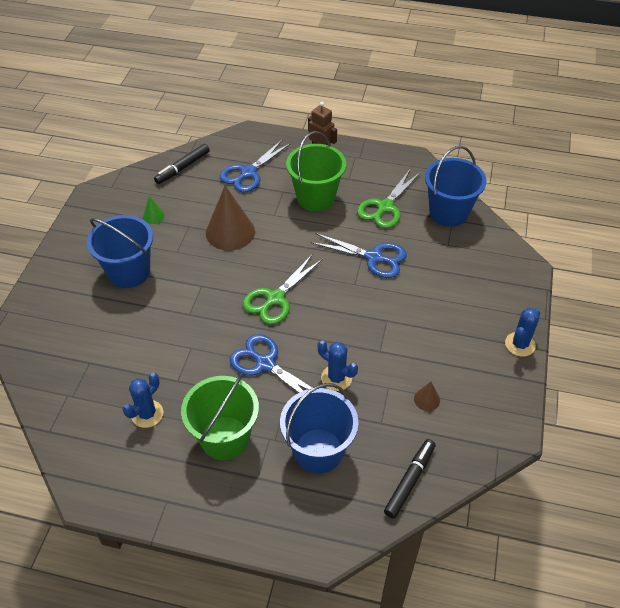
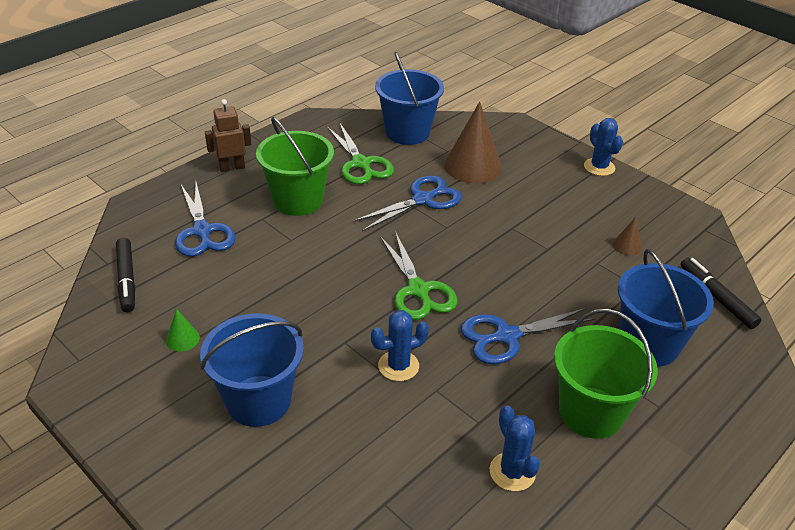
camera: 60 degrees left, 10 degrees down
brown cone [206,186,255,251] -> brown cone moved to [444,101,502,183]
blue cactus [318,340,358,391] -> blue cactus moved to [371,310,429,381]

